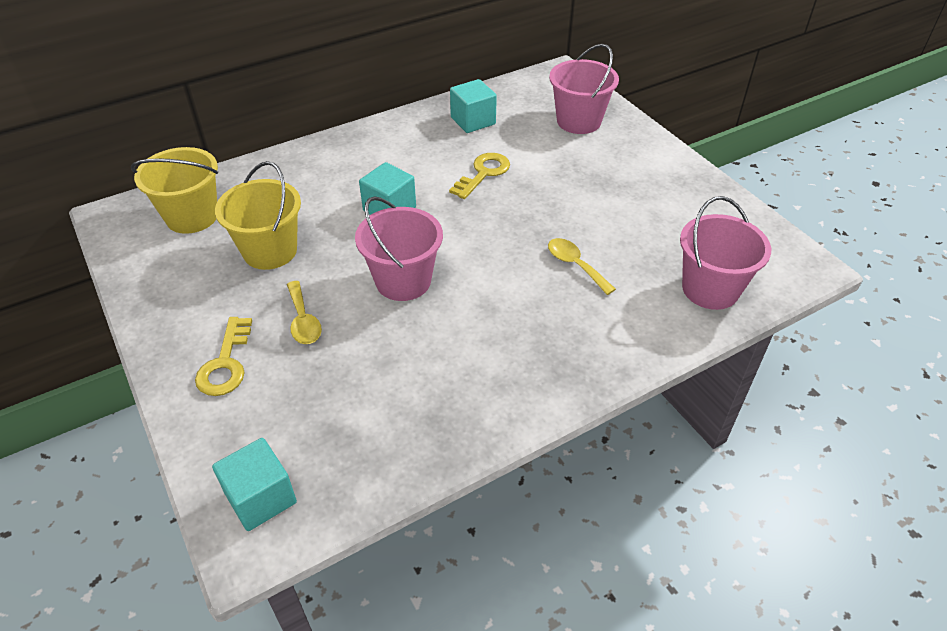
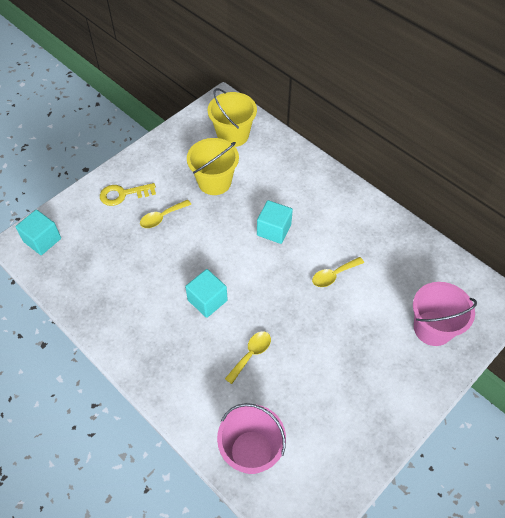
camera: 75 degrees right, 10 degrees up
pink bucket [355,196,443,301] -> none
yellow key [449,153,510,199] -> yellow spoon [312,257,364,287]
turquoise cube [450,79,497,133] -> turquoise cube moved to [185,269,228,318]

